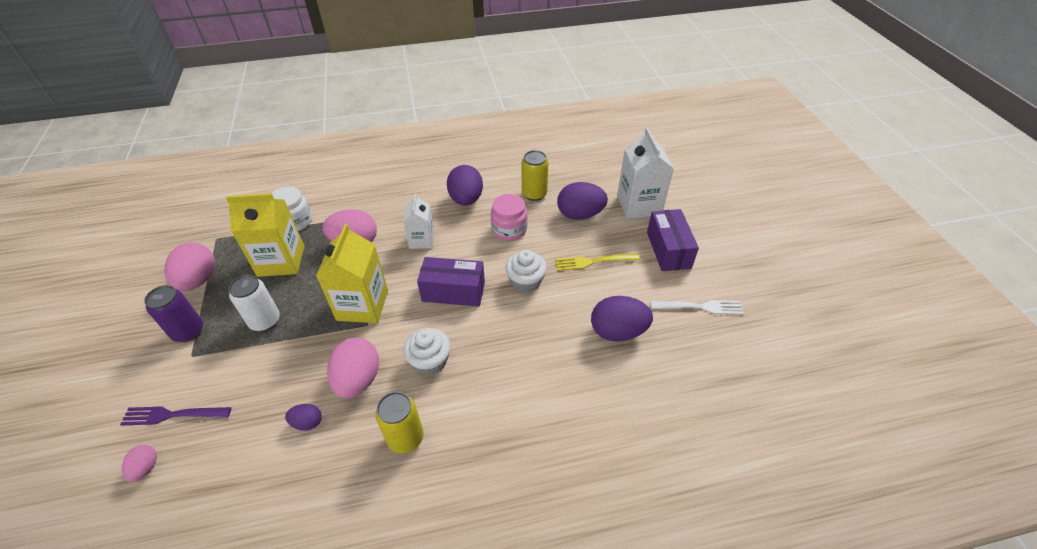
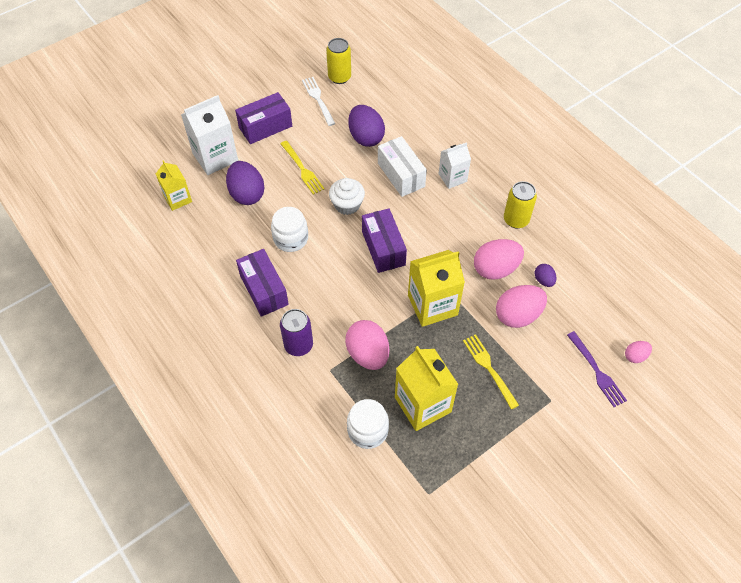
camera: 115 degrees left, 10 degrees up
purple can [144,285,203,342] -> purple can moved to [280,309,313,356]
pink egg [164,242,215,291] -> pink egg moved to [496,285,547,328]
white can [228,275,280,331] -> yellow fork [463,334,519,409]
white carton [403,194,434,249] -> white carton moved to [439,142,471,189]
white cupcake [404,328,451,376] -> none
purple egg [447,165,483,206] -> purple box [236,249,289,317]
pink jar [491,194,527,241] -> white jar [271,207,308,252]
yellow can [522,150,548,201] -> yellow can moved to [326,38,351,84]
none -> yellow carton [156,160,192,211]
none -> white box [378,136,427,197]

